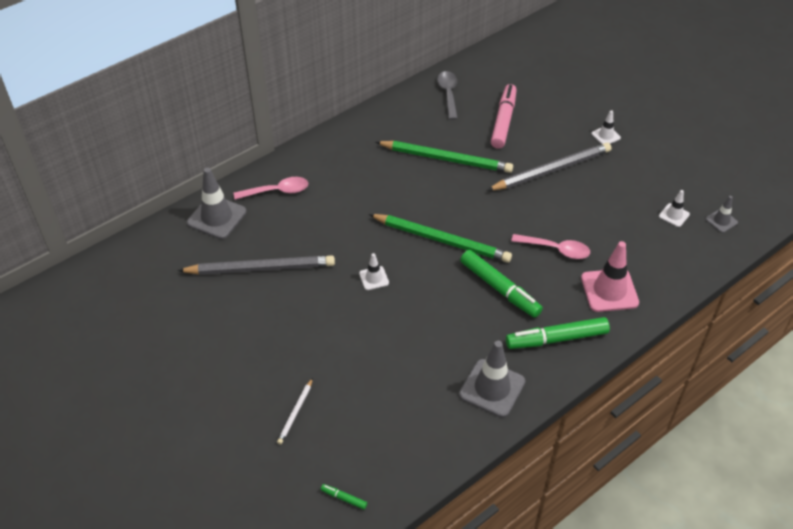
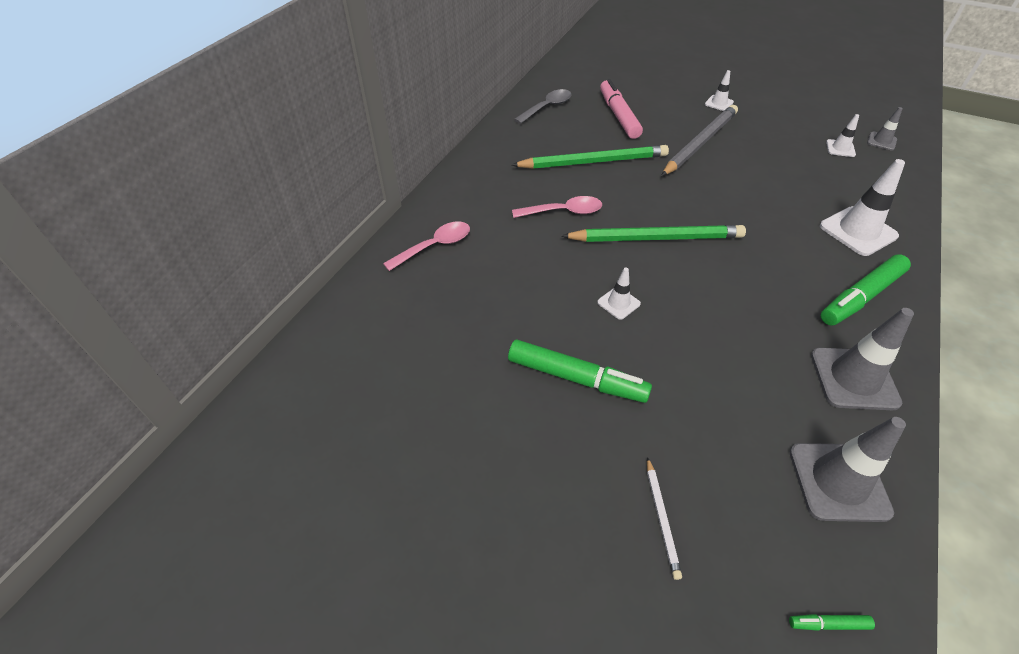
camera: 25 degrees left, 0 degrees up
grey pencil [177,255,335,275] -> none
grey traffic cone [187,167,246,239] -> grey traffic cone moved to [790,417,906,522]
grey spoon [437,71,458,120] -> grey spoon turned 75 degrees clockwise [514,89,572,124]
green marker [460,250,543,318] -> green marker moved to [508,340,652,403]
pink spoon [511,234,590,259] -> pink spoon moved to [512,196,602,218]
pink traffic cone [581,241,639,312] -> white traffic cone [820,159,905,256]

